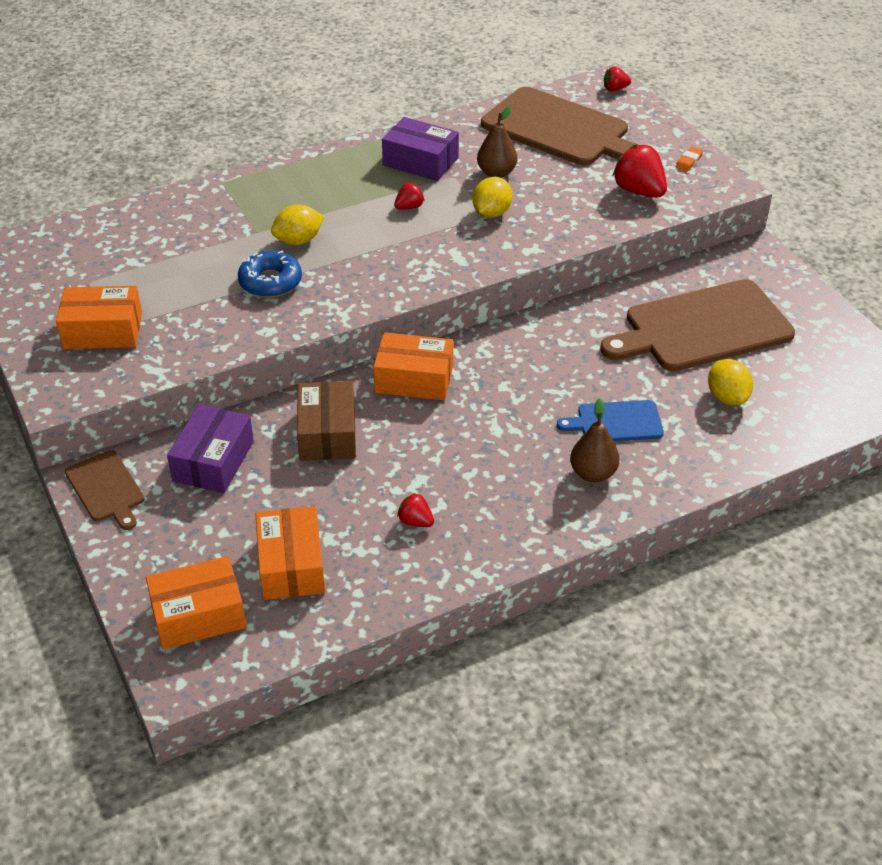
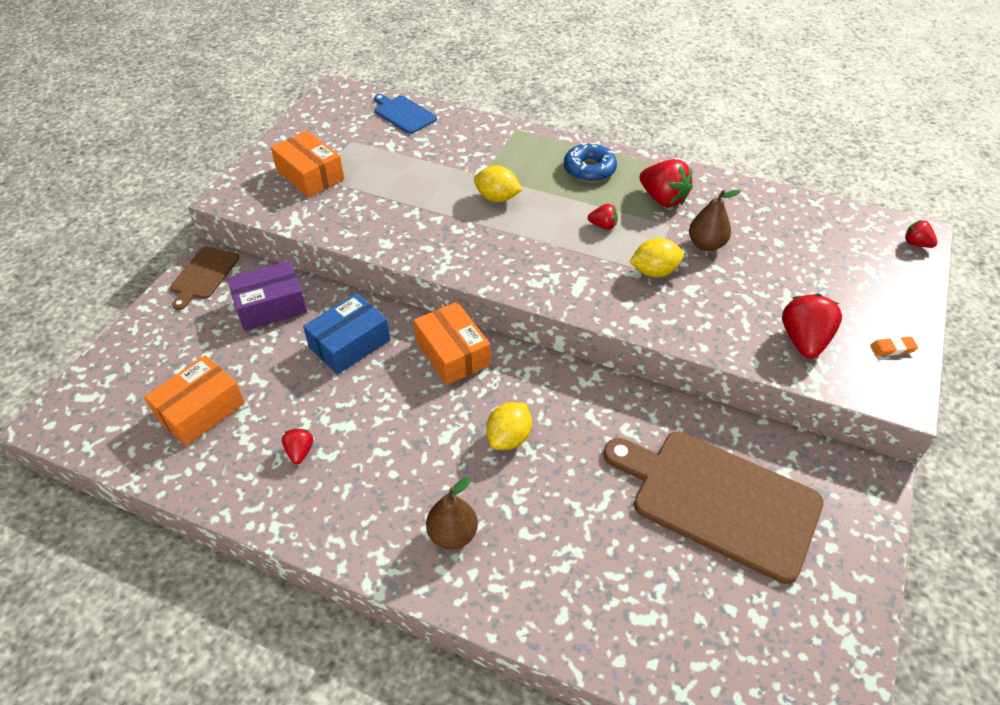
camera: 50 degrees right, 5 degrees up
orange box [146,556,246,649] -> none
blue donut [238,250,302,298] -> blue donut moved to [564,142,617,182]
brown box [297,381,356,461] -> blue box [303,293,390,375]
purple box [382,117,459,181] -> red strawberry [639,159,693,207]
brown cutting board [481,87,638,165] -> none
blue cutting board [557,400,664,441] -> blue cutting board moved to [374,94,437,134]
yellow lemon [708,359,753,405] -> yellow lemon moved to [486,402,532,450]

